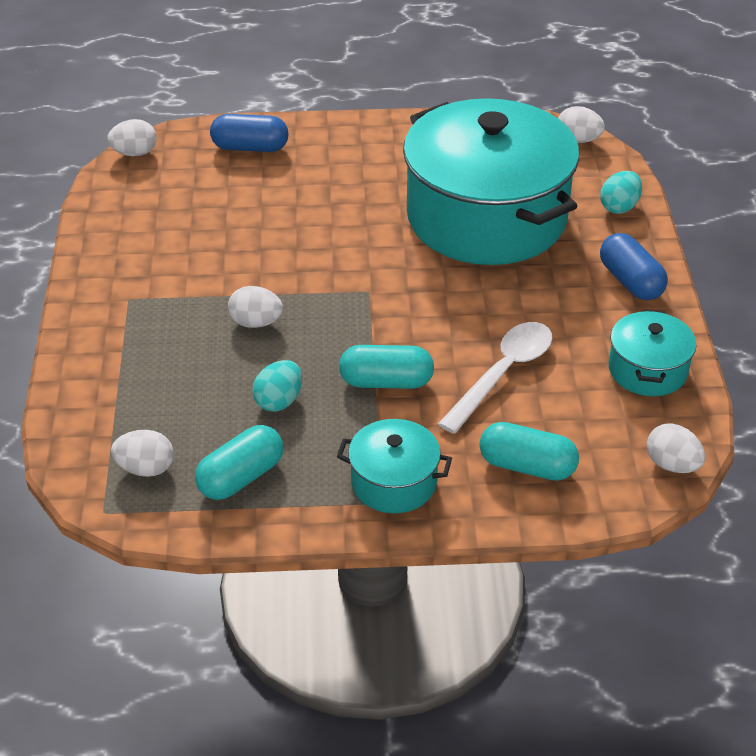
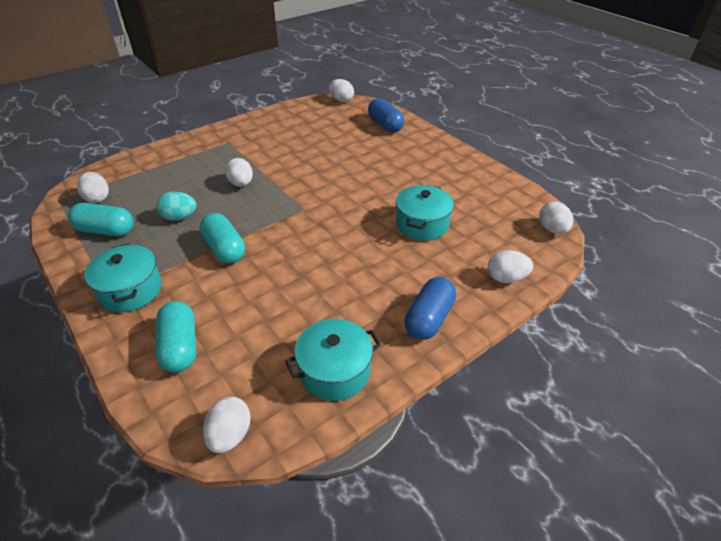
camera: 55 degrees right, 0 degrees up
turquoise pot [403,98,579,265] -> turquoise pot [396,185,454,241], size x0.44
white spoon [438,322,553,434] -> none
turquoise egg [600,171,642,214] -> white egg [488,250,533,283]

